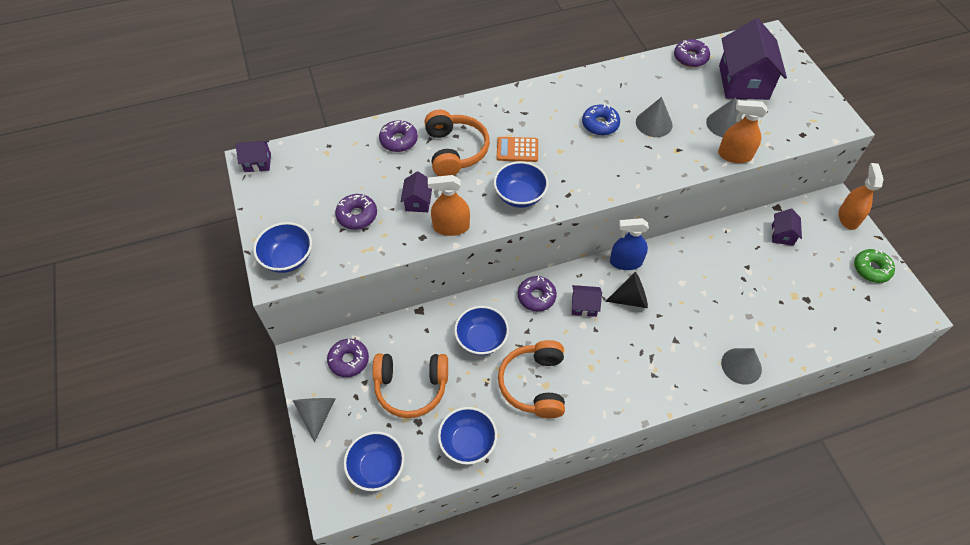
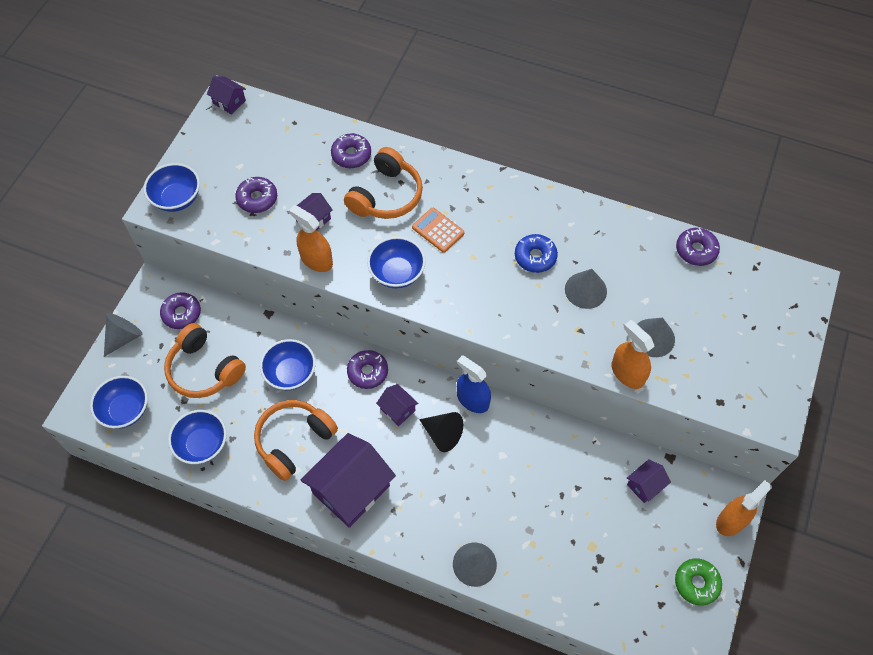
camera: 40 degrees right, 5 degrees up
purple house [719,18,787,100] -> purple house moved to [301,433,396,528]

